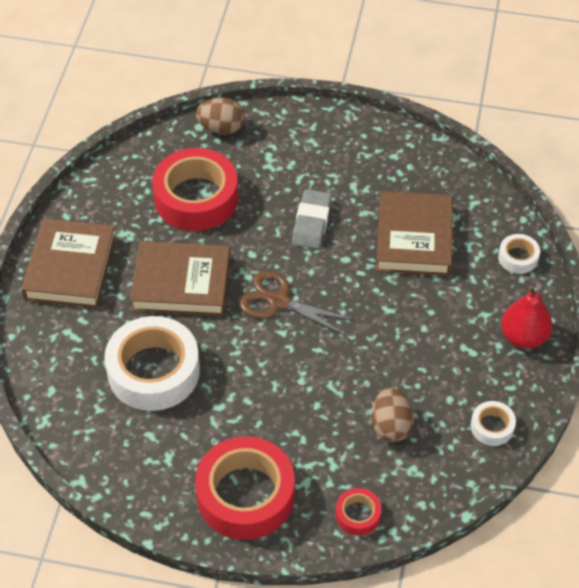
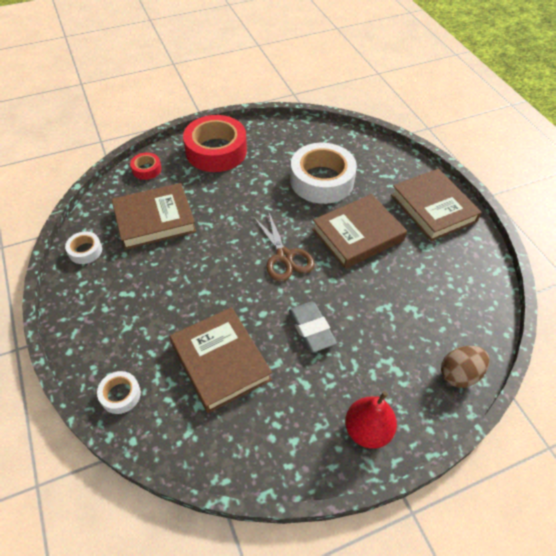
camera: 145 degrees right, 0 degrees up
red tape [152,148,238,231] -> none
brown scissors [239,271,355,336] -> brown scissors turned 75 degrees clockwise [252,211,315,282]
brown egg [371,387,414,442] -> brown book [112,183,196,250]
red pear [501,285,553,349] -> red pear moved to [345,391,397,449]

